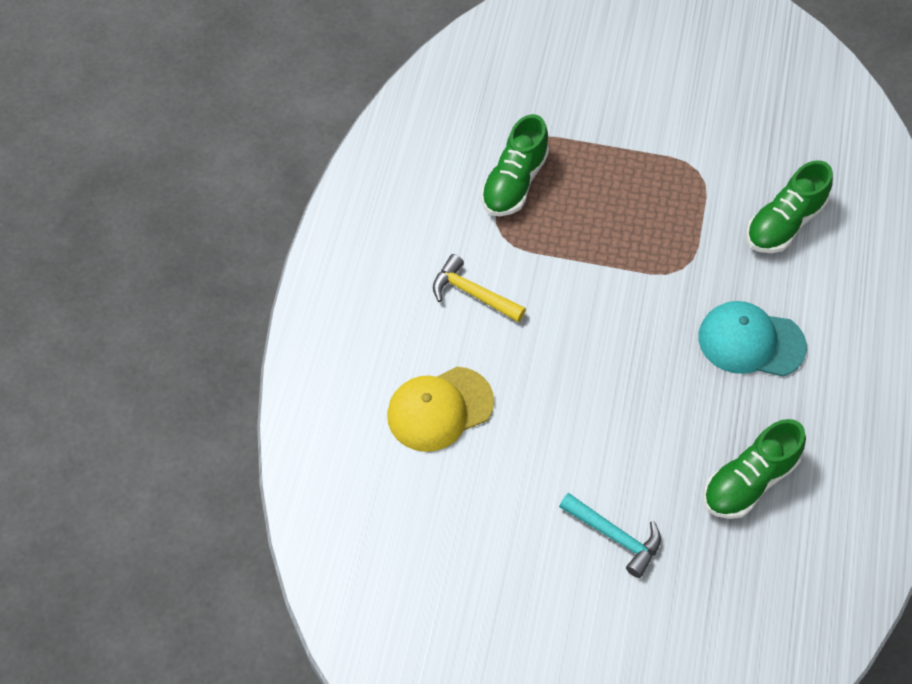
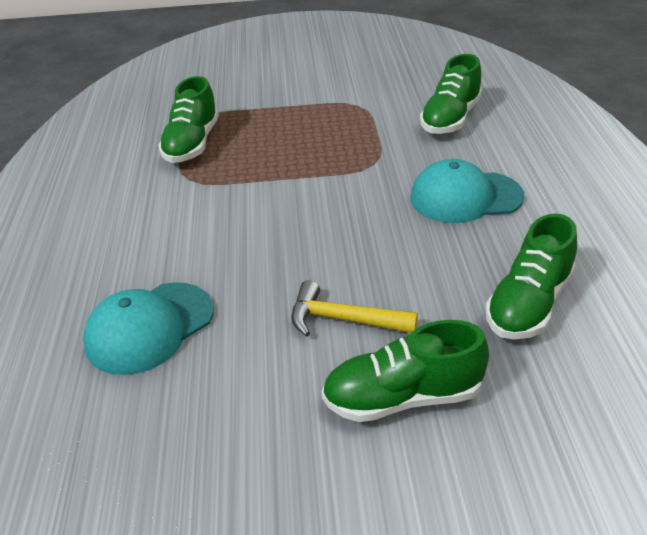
camera: 15 degrees left, 20 degrees down
yellow cap [387,367,494,452] -> turquoise cap [83,282,214,375]
yellow hammer [433,254,526,322] -> yellow hammer moved to [291,280,418,337]
turquoise hammer [559,493,661,578] -> green shoe [322,320,489,422]

